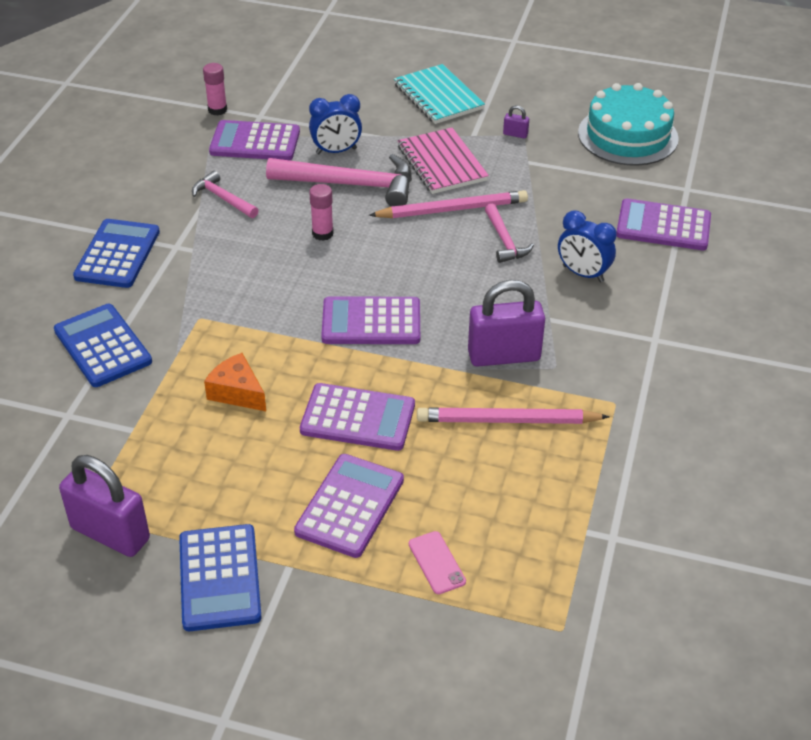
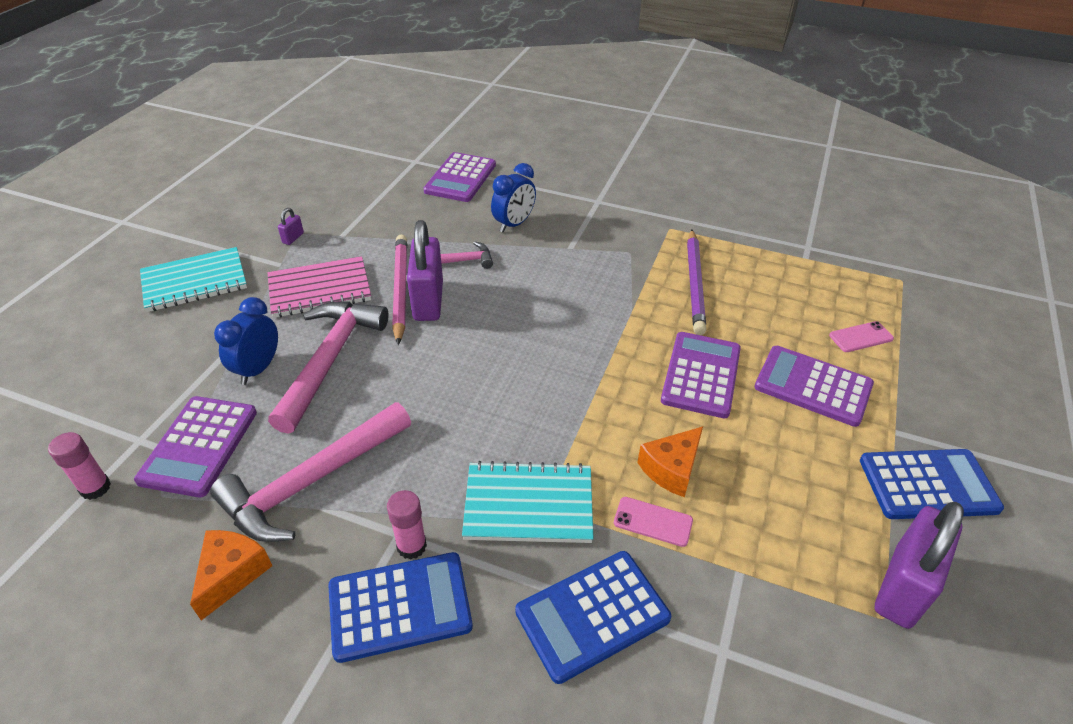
camera: 85 degrees left, 0 degrees up
blue calculator [73,219,160,288] -> blue calculator turned 150 degrees clockwise [328,552,473,663]
pink hammer [192,171,259,218] -> pink hammer [210,402,411,542], size x1.88
blue clock [309,94,362,154] -> blue clock turned 150 degrees counterclockwise [214,297,278,385]
pink glue stick [309,184,334,241] -> pink glue stick moved to [387,490,427,560]
purple calculator [321,296,420,344] -> none
pink pencil [417,408,610,424] -> purple pencil [687,229,706,335]
purple padlock [468,280,545,367] -> purple padlock moved to [407,220,443,321]
turquoise cake [578,83,679,166] -> none
none -> orange cheese [190,530,272,620]
none -> turquoise notebook [462,461,594,543]
none -> pink phone [614,497,693,547]

